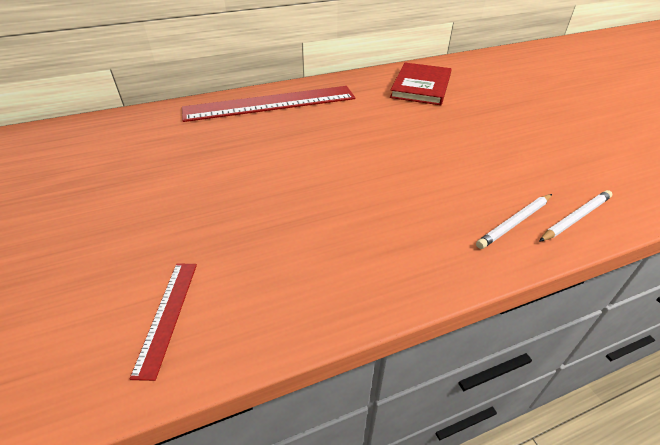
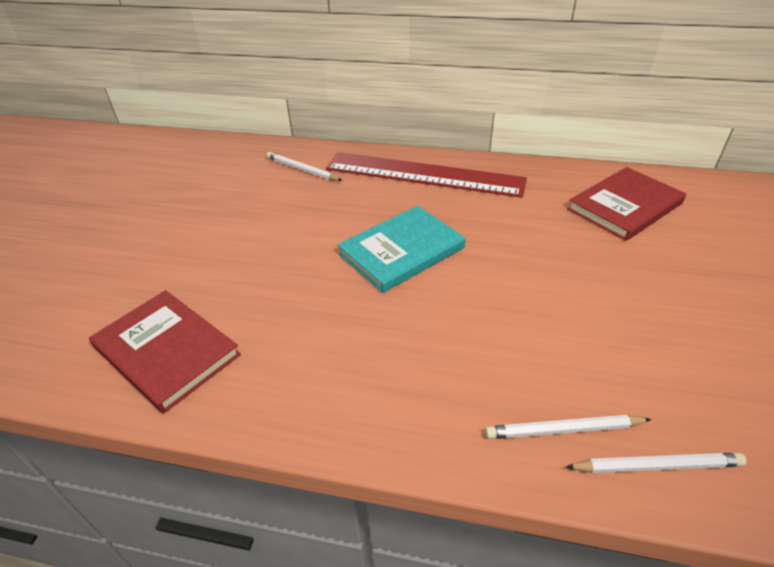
camera: 35 degrees right, 0 degrees up
red ruler [129,263,197,381] -> red book [89,290,241,414]
none -> white pencil [266,152,343,181]
none -> turquoise book [337,206,466,293]

